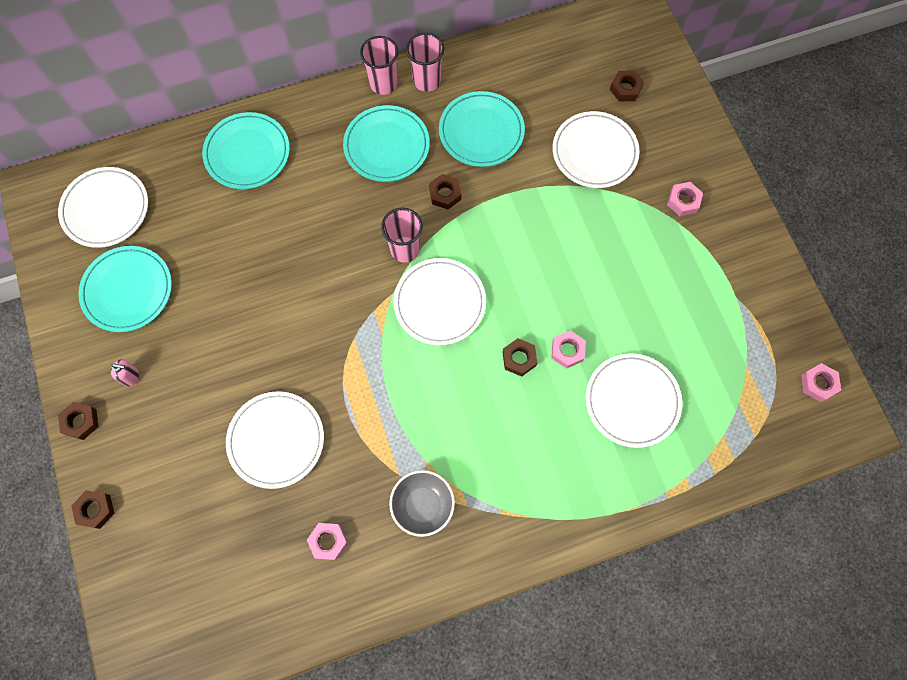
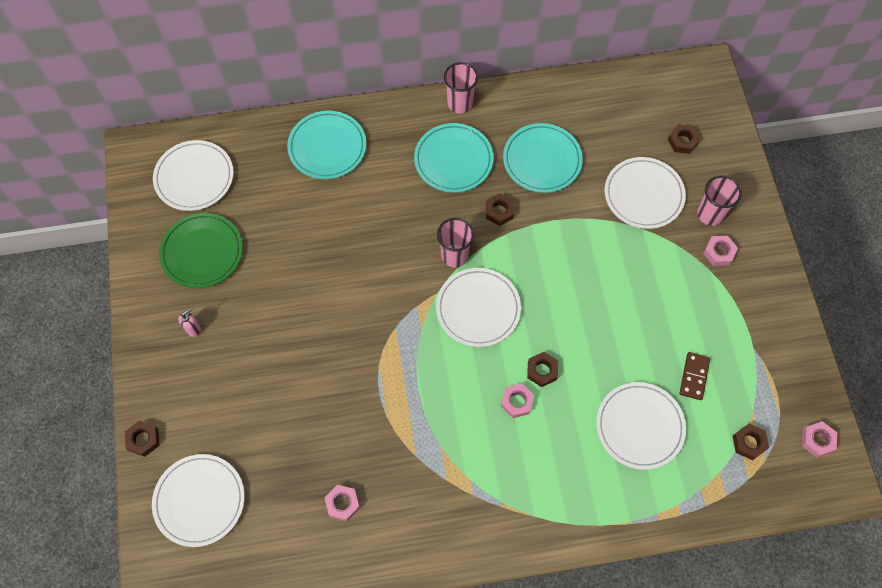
camera: 10 degrees right, 5 degrees down
brown nut [58,402,99,440] -> brown nut moved to [733,424,769,460]
turquoise plate [78,246,172,332] -> green plate [159,213,243,288]
pink soap dispenser [111,359,139,387] -> pink soap dispenser turned 60 degrees counterclockwise [178,308,201,337]
white plate [226,391,324,489] -> white plate moved to [152,454,245,547]
grey bowl [389,470,455,537] -> none
pink cup [406,33,444,92] -> pink cup moved to [697,175,742,226]
pink nut [551,330,586,369] -> pink nut moved to [501,383,534,418]
none -> brown domino [680,352,710,400]

